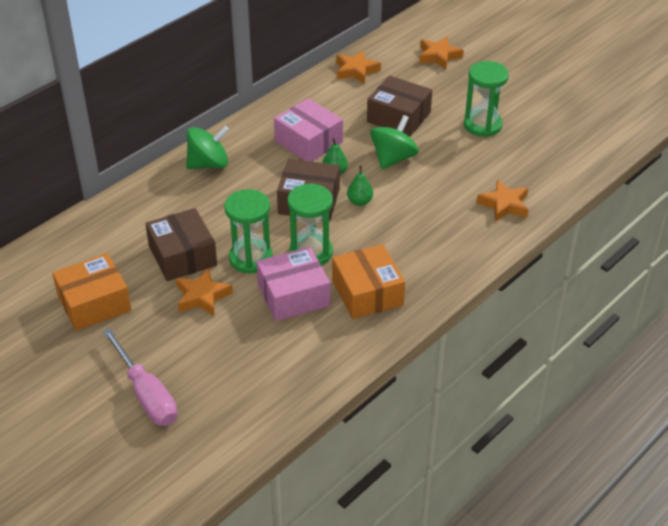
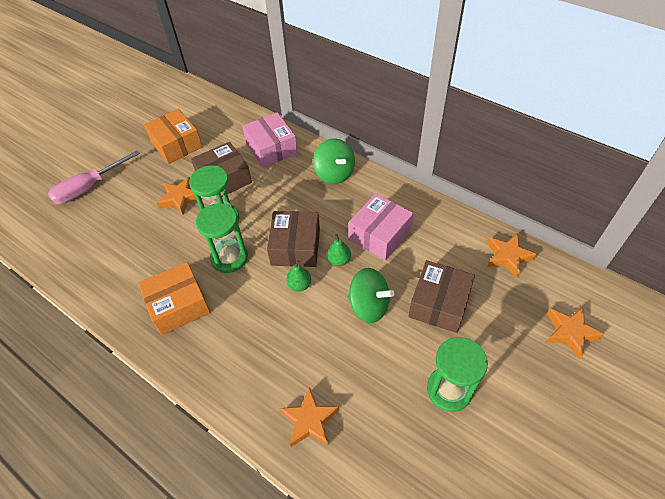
camera: 85 degrees right, 10 degrees up
pink box [256,247,330,321] -> pink box moved to [242,112,298,168]

